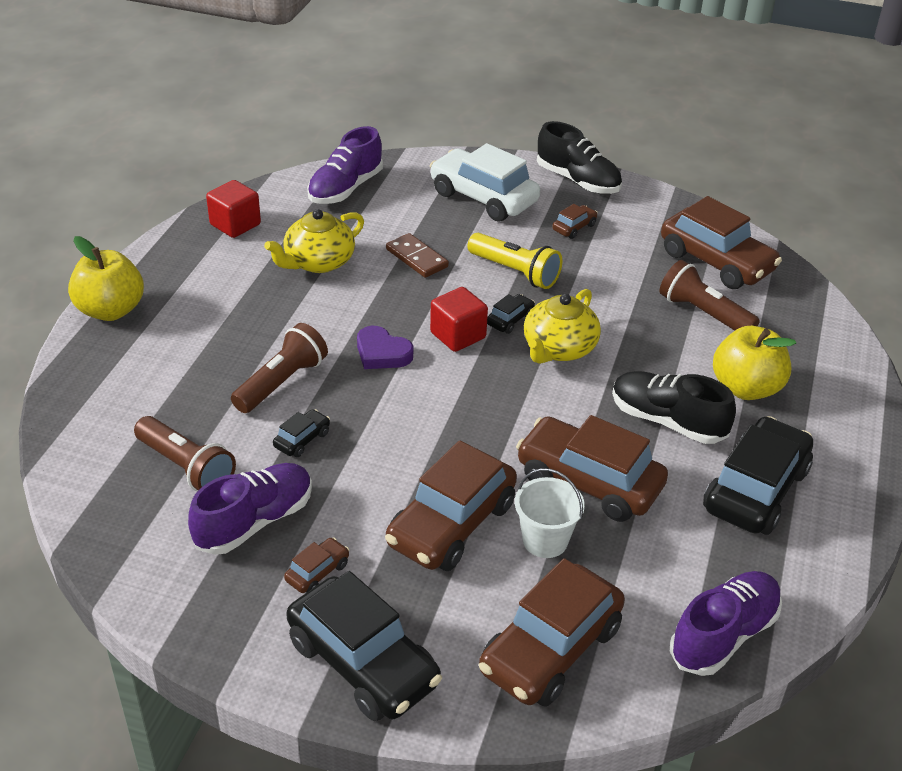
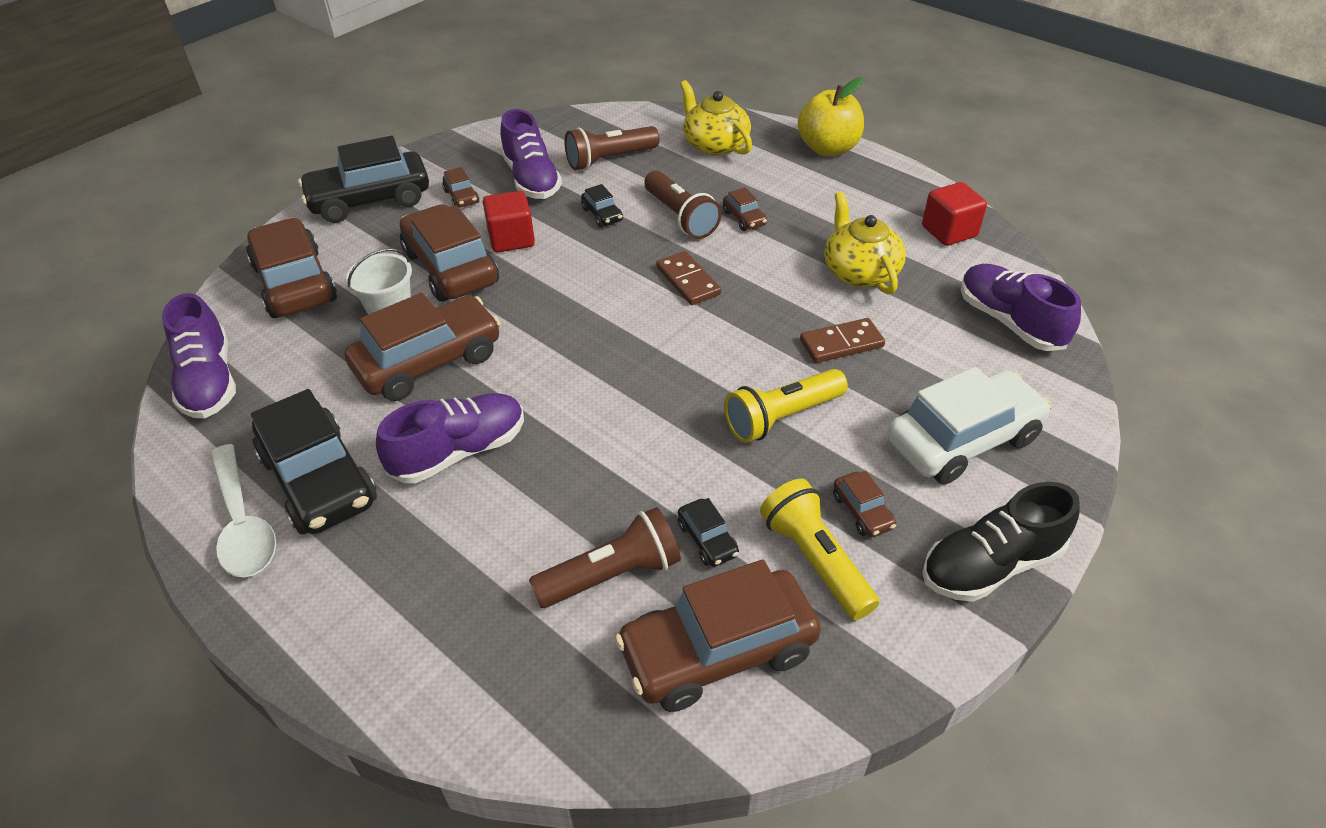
camera: 115 degrees right, 5 degrees up
purple heart [357,326,413,369] -> brown domino [656,251,721,305]
red cube [430,287,488,352] -> red cube moved to [483,191,535,252]
black car [487,294,535,334] -> black car moved to [678,498,739,567]
yellow teapot [524,289,601,364] -> yellow teapot moved to [680,80,752,156]
black shoe [612,371,736,444] -> purple shoe [376,393,524,483]
yellow apple [713,326,796,400] -> none
none -> white spoon [210,444,276,577]
none -> brown car [723,187,767,231]
none -> yellow flashlight [760,479,879,620]

